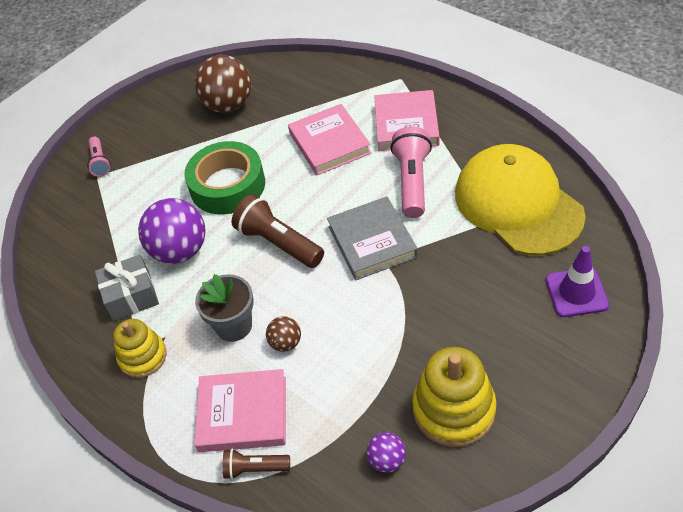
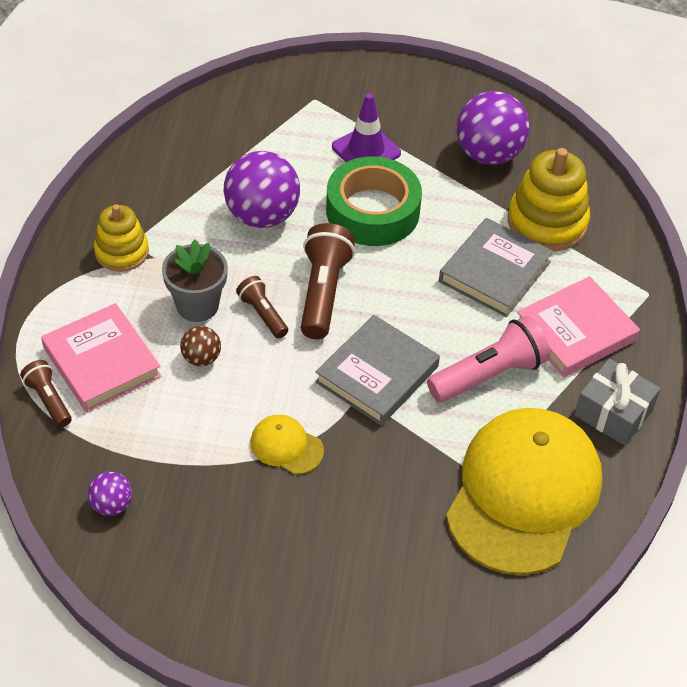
camera: 50 degrees right, 0 degrees up
pink flashlight [87,137,111,177] -> none
grey gift [95,255,159,321] -> grey gift moved to [574,359,661,446]
brown ball [194,55,252,113] -> purple ball [456,91,530,165]
pink book [288,104,371,175] -> grey book [439,218,553,317]
yellow stacking toy [412,347,496,447] -> yellow stacking toy moved to [508,148,590,251]
purple traffic cone [546,246,609,317] -> purple traffic cone moved to [332,93,401,162]
none -> brown flashlight [236,276,288,339]
none -> yellow cap [250,415,324,474]

